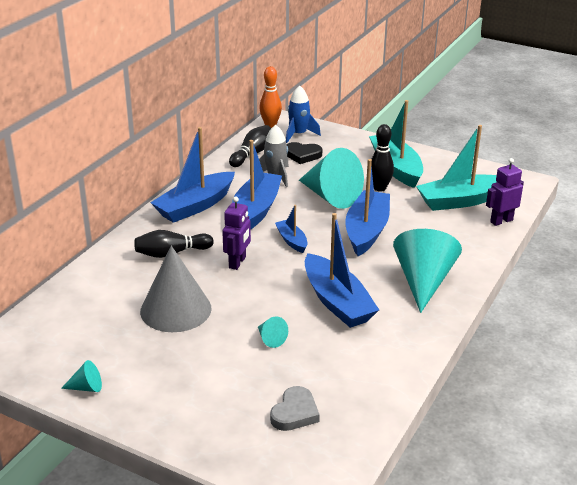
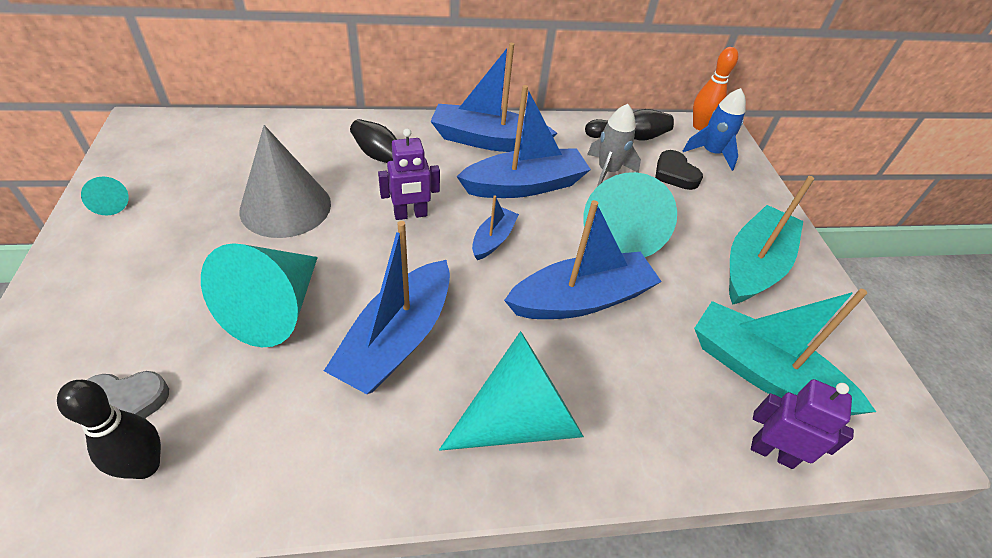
camera: 50 degrees right, 15 degrees up
turquoise cone [258,316,288,348] -> turquoise cone [201,243,318,347], size x2.37
black bowling pin [371,124,394,192] -> black bowling pin moved to [57,380,161,479]

